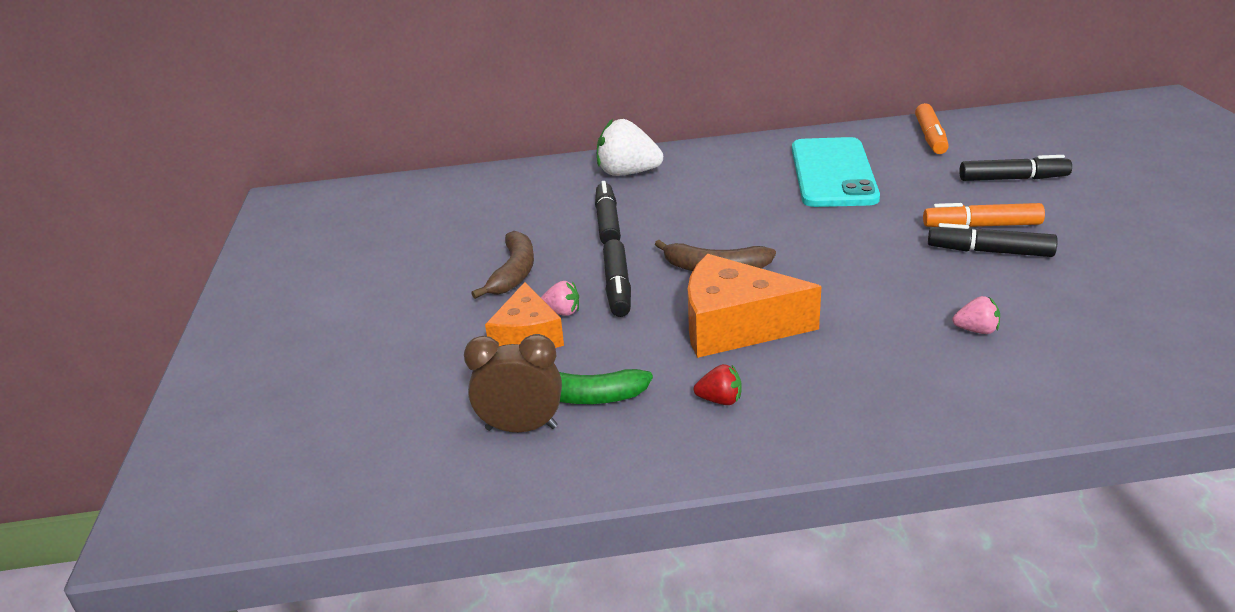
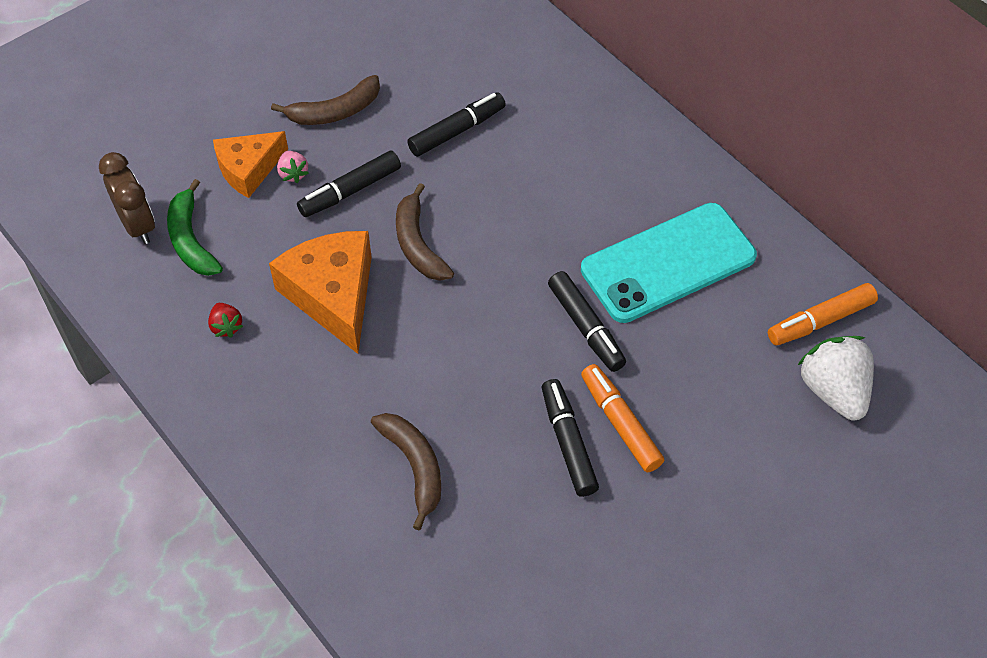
camera: 55 degrees right, 25 degrees up
white strawberry [597,119,663,176] -> white strawberry moved to [798,336,874,420]
pink strawberry [953,296,1000,334] -> brown banana [371,413,441,530]
black marker [959,155,1072,181] -> black marker moved to [548,271,626,372]

